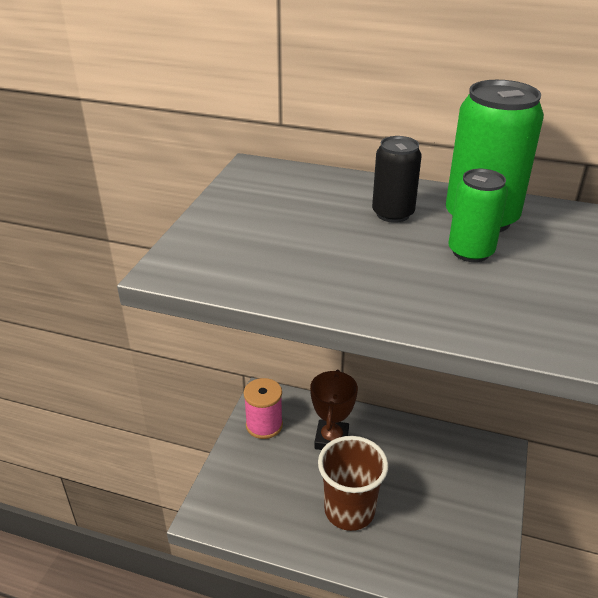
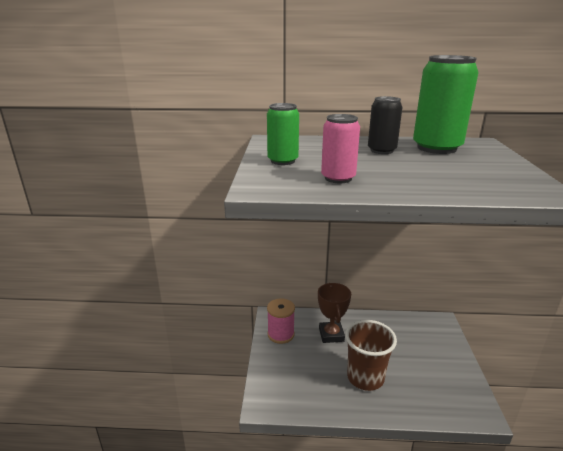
camera: 15 degrees left, 10 degrees down
green can [448,169,508,262] -> green can moved to [267,103,299,165]
none -> pink can [321,114,360,183]

